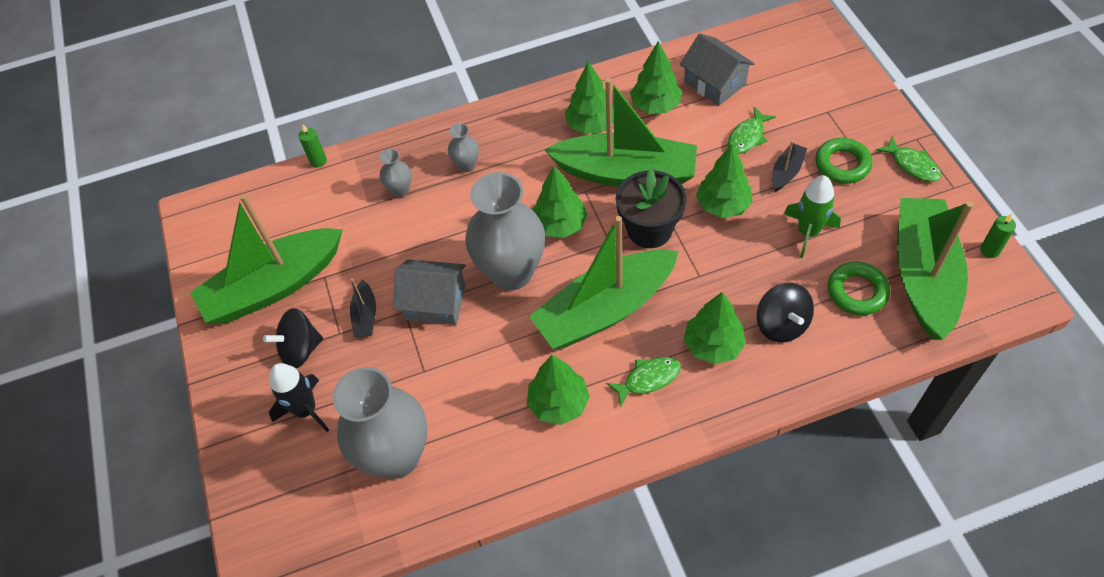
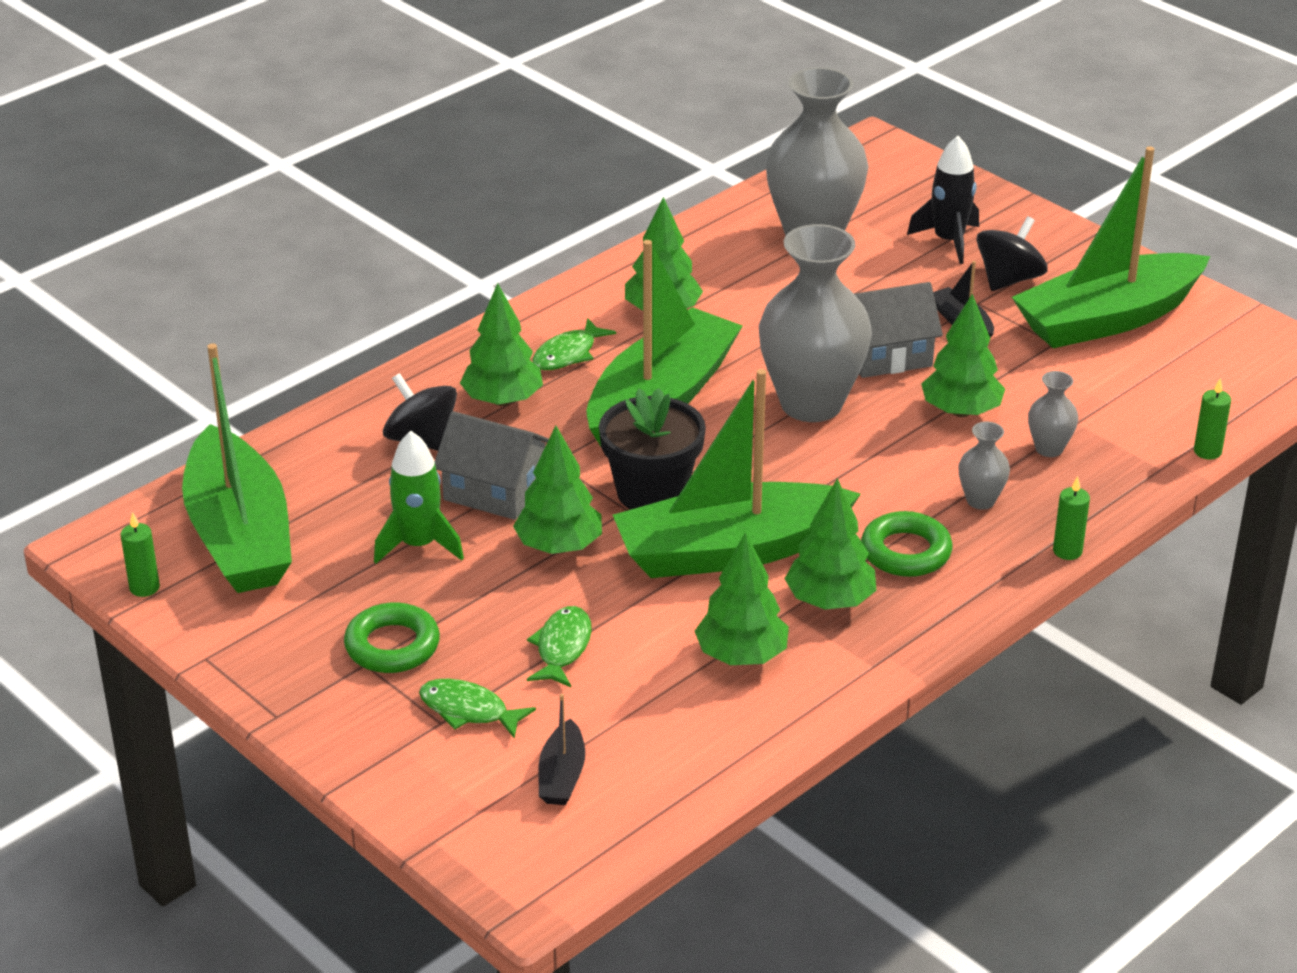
camera: 150 degrees right, 20 degrees down
green boat [190,194,343,323] -> green boat turned 150 degrees counterclockwise [1012,146,1210,348]
green tree [533,166,588,238] -> green tree moved to [921,294,1005,417]
grey house [680,33,755,106] -> grey house moved to [435,411,549,520]
black boat [772,140,807,192] -> black boat moved to [538,694,585,805]
green ring [828,262,890,315] -> green ring moved to [861,511,953,577]
green fish [876,136,941,182] -> green fish moved to [419,679,536,739]
none -> green candle [1053,476,1090,560]

